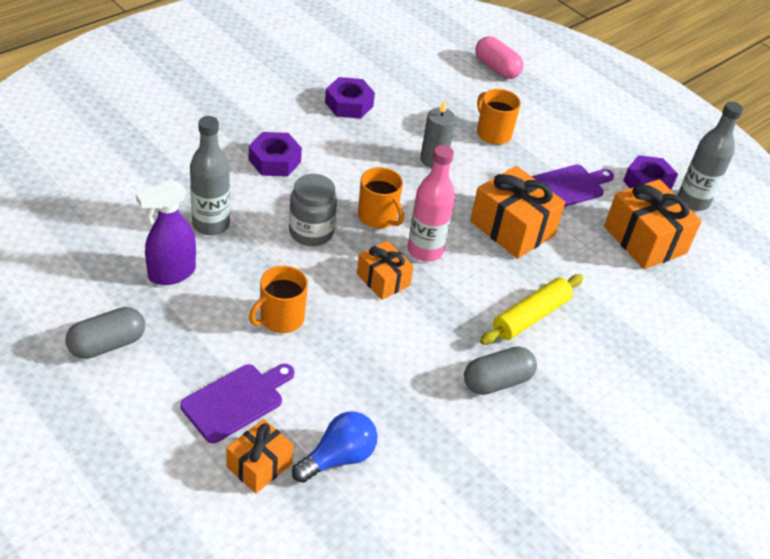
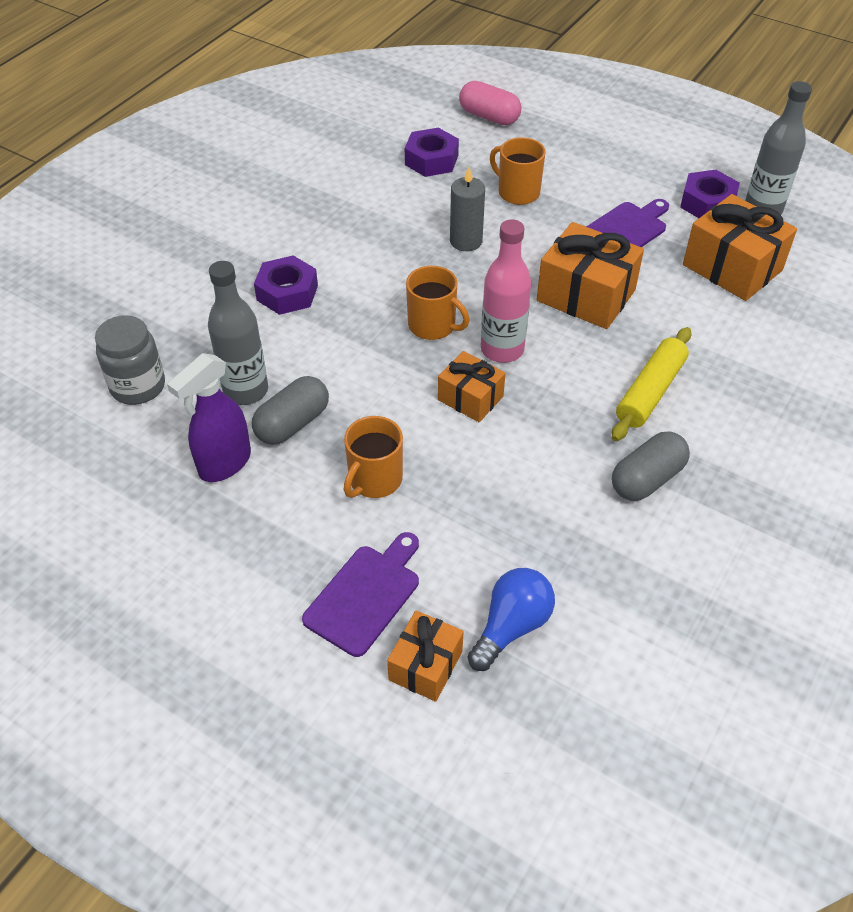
camera: 10 degrees left, 5 degrees up
grey capsule [65,307,145,359] -> grey capsule moved to [252,376,329,445]
grey jar [289,174,337,246] -> grey jar moved to [95,315,165,405]
purple nut [325,77,375,119] -> purple nut moved to [405,128,459,177]

